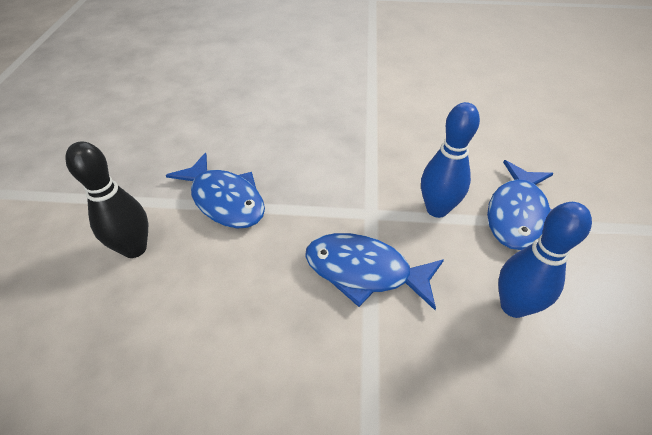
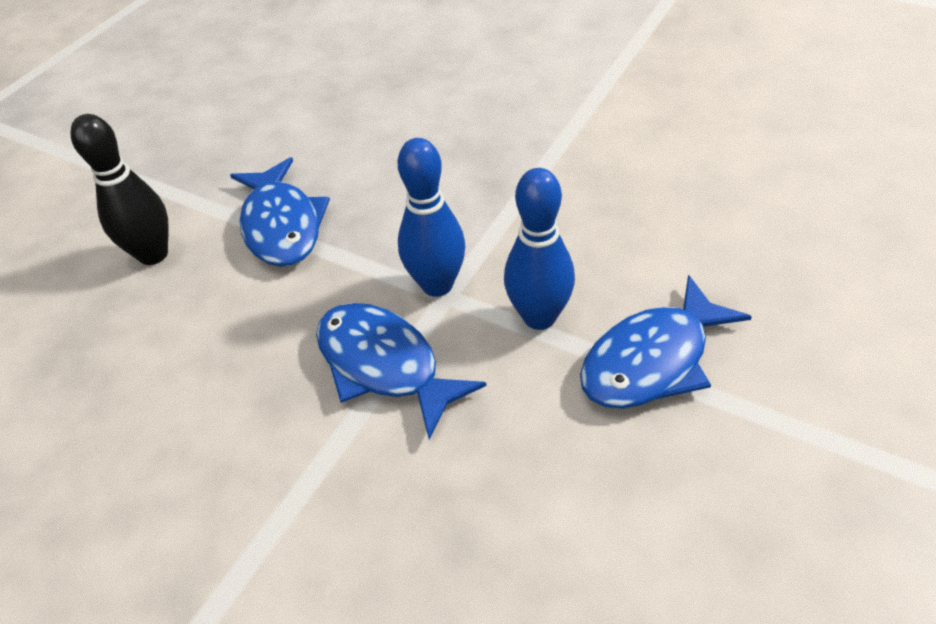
camera: 30 degrees right, 0 degrees up
blue bowling pin [498,202,592,318] -> blue bowling pin moved to [398,138,465,297]

